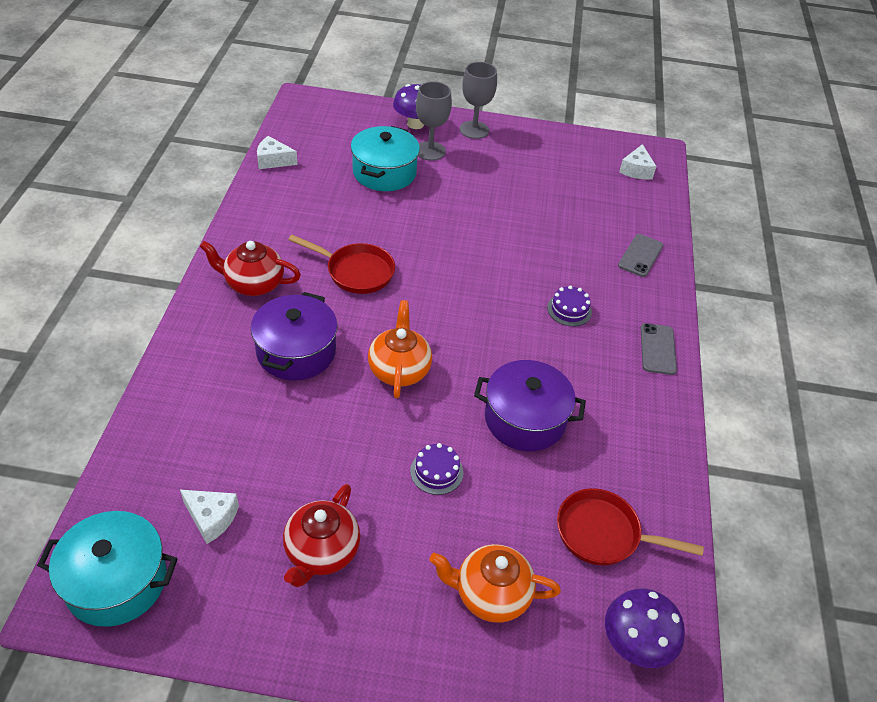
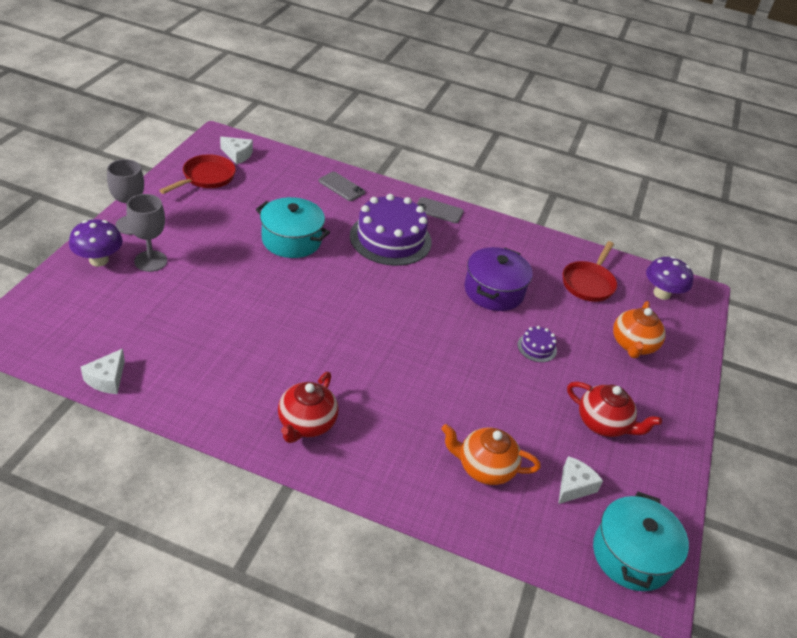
camera: 80 degrees left, 5 degrees down
purple pot [251,292,338,380] -> none
red pan [288,235,395,294] -> red pan moved to [159,154,236,194]
turquoise pot [351,126,420,191] -> turquoise pot moved to [256,197,330,258]
orange teapot [368,300,432,398] -> orange teapot moved to [441,424,541,485]
purple cake [547,285,592,326] -> purple cake [350,194,432,266], size x2.31

